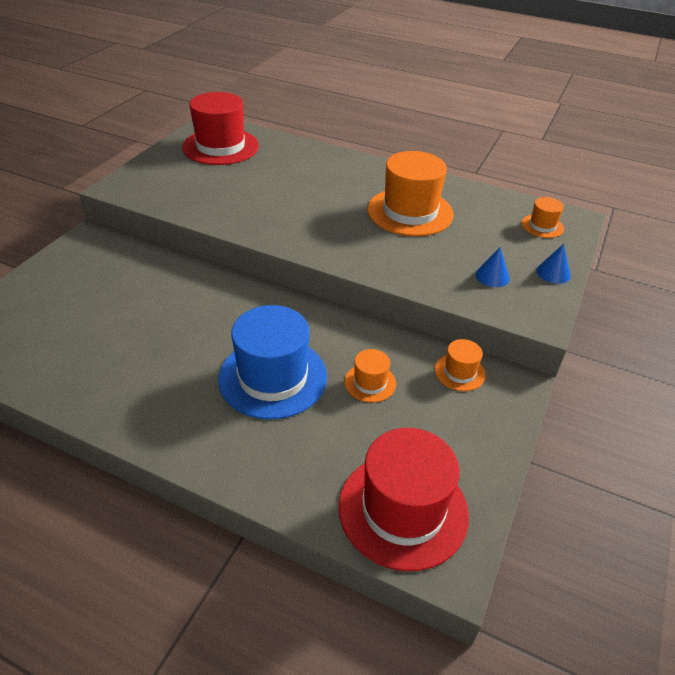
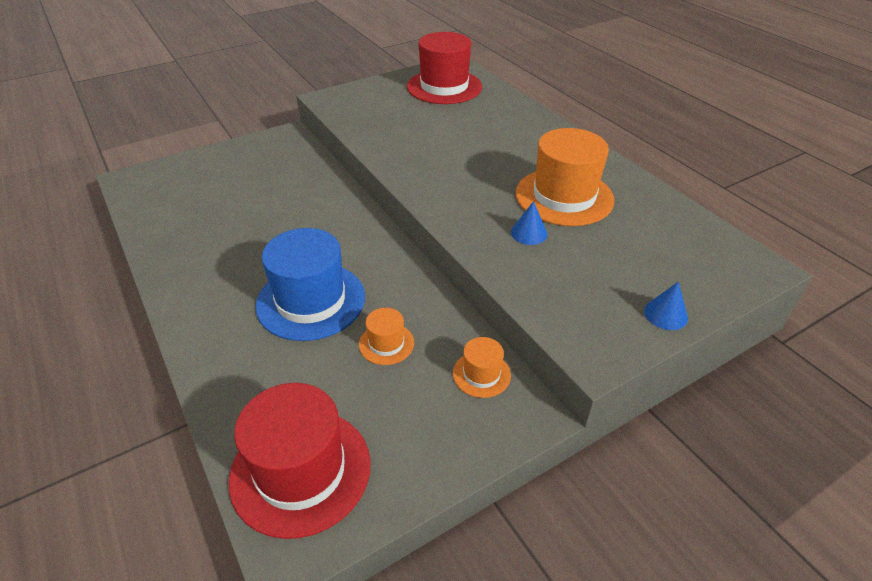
camera: 35 degrees right, 0 degrees up
blue cone [475,247,510,287] -> blue cone moved to [511,201,548,245]
orange hat [522,197,564,238] -> none

